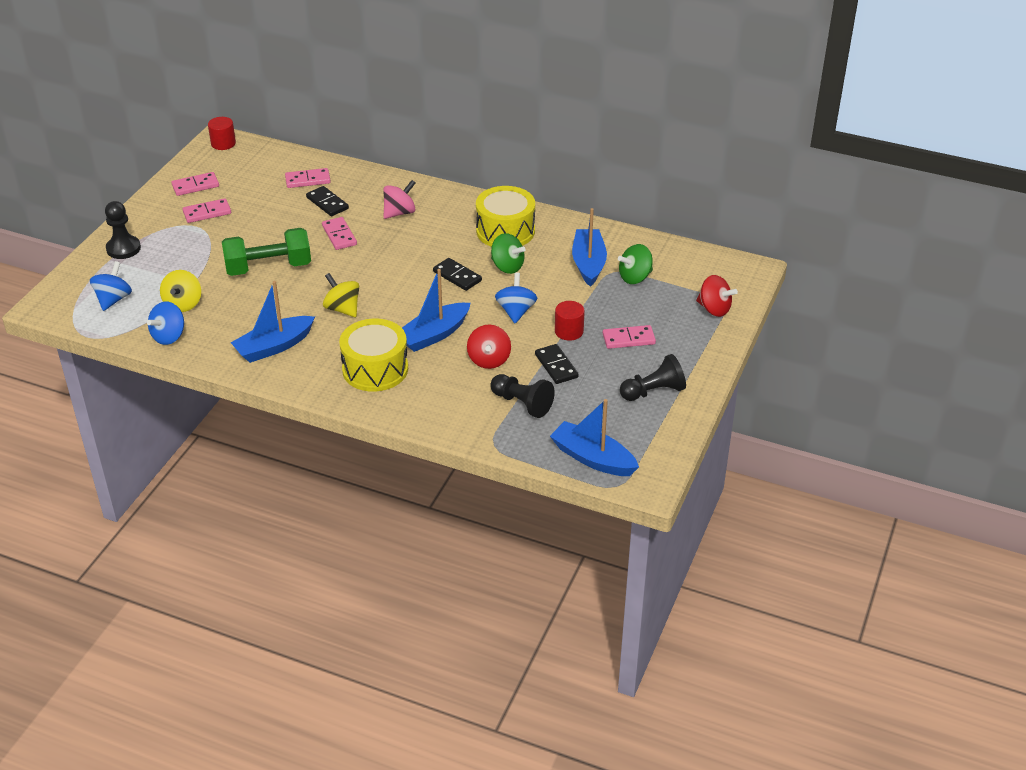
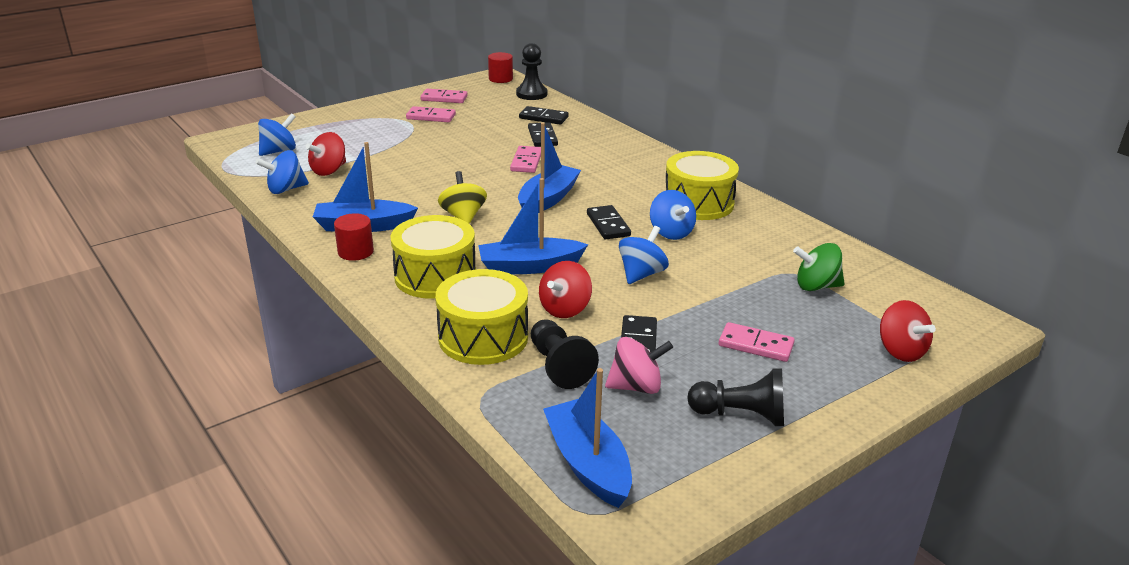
camera: 30 degrees right, 10 degrees down
black pawn [105,201,141,259] -> black pawn moved to [516,43,547,100]
yellow spinning top [160,270,201,312] -> red spinning top [305,132,346,176]
green dumbbell [222,228,311,276] -> none
pink domino [285,168,331,188] -> black domino [519,106,569,125]
pink spinning top [383,180,415,219] -> pink spinning top moved to [605,337,673,394]
green spinning top [491,233,526,274] -> blue spinning top [650,190,696,240]
red cylinder [555,301,585,341] -> red cylinder moved to [334,213,374,261]
blue boat [572,208,607,287] -> blue boat moved to [518,123,581,213]
none -> yellow drum [435,269,528,365]

